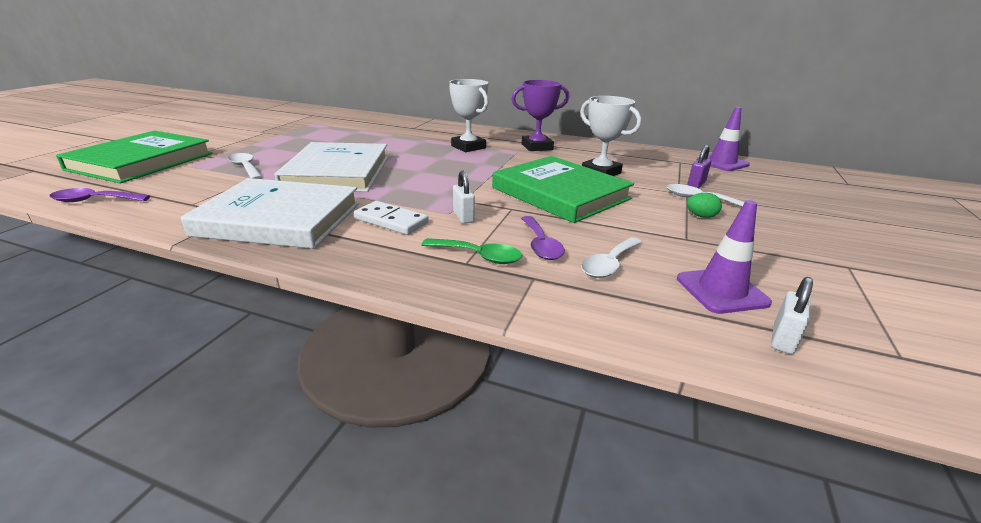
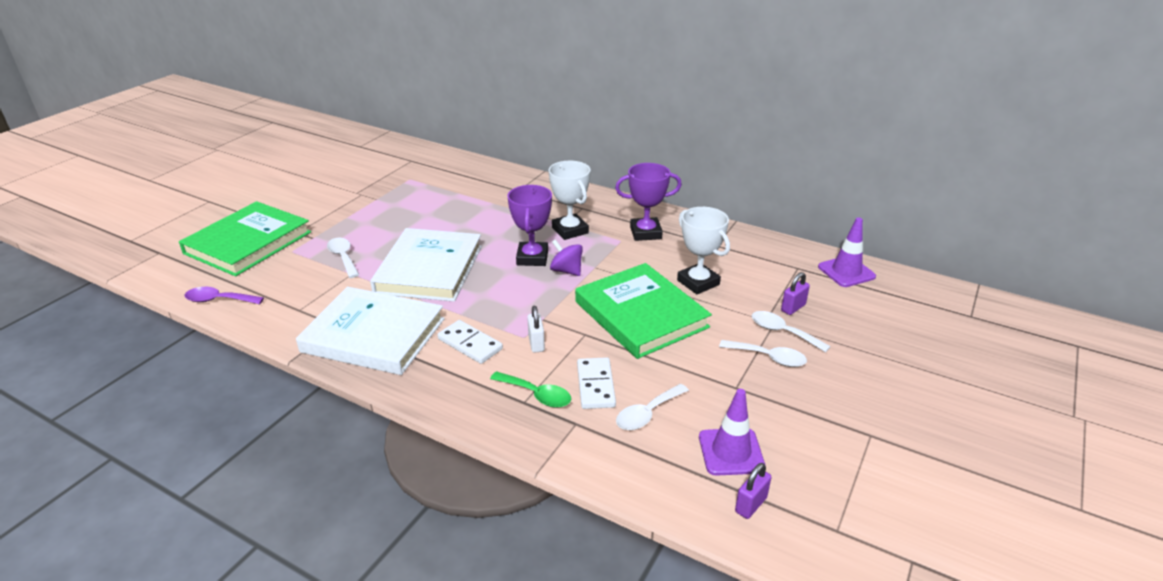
camera: 10 degrees right, 5 degrees up
purple spoon [521,216,565,260] -> white domino [577,357,616,409]
green egg [686,193,722,218] -> white spoon [719,340,807,367]
white padlock [771,277,813,354] -> purple padlock [735,463,772,519]
none -> purple trophy [508,185,552,266]
none -> purple spinning top [550,239,583,276]

